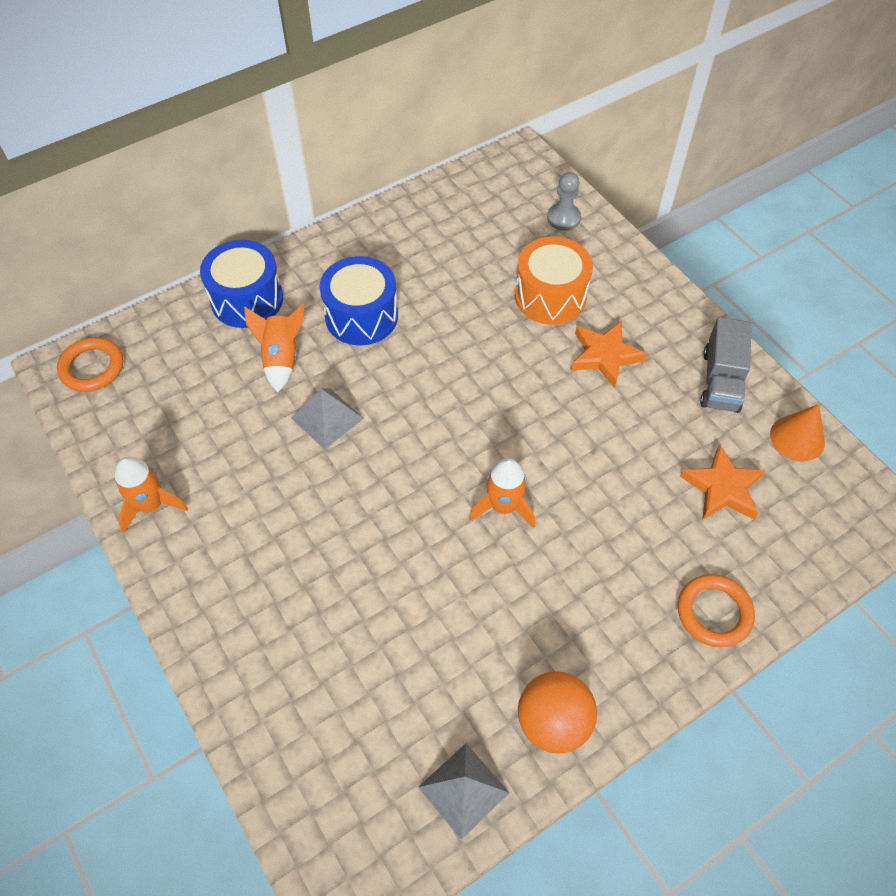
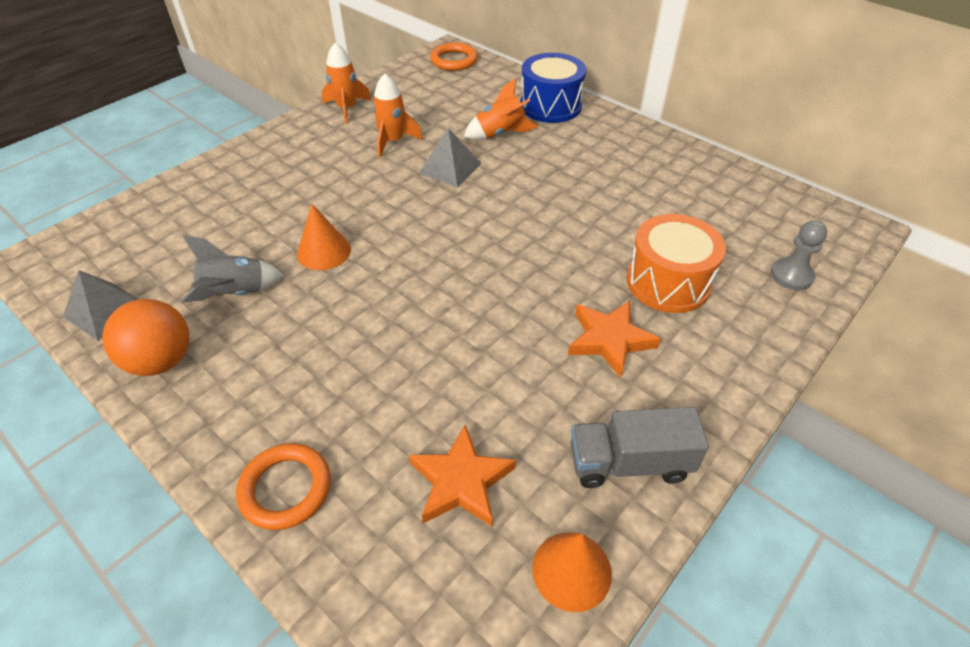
camera: 75 degrees right, 10 degrees down
blue drum [319,256,398,345] -> none
orange rocket [469,458,536,528] -> orange rocket moved to [373,74,423,157]
none -> grey rocket [181,235,283,302]
none -> orange cone [297,204,351,270]

